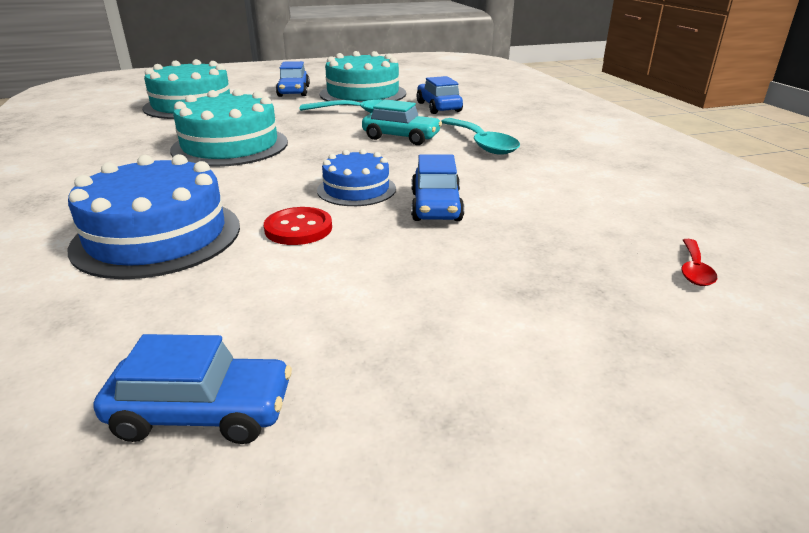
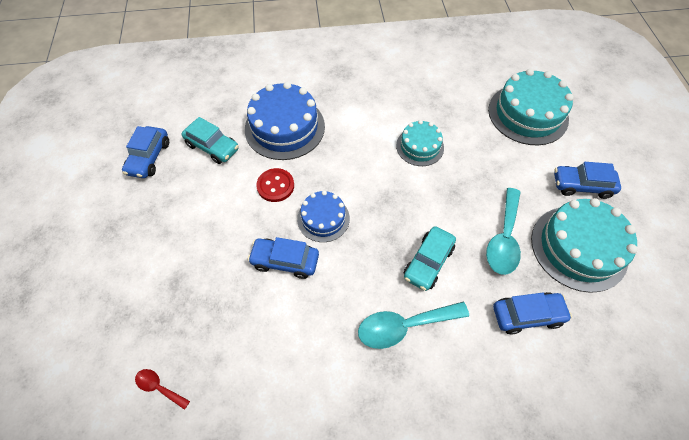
camera: 100 degrees right, 30 degrees up
turquoise cake [170,89,288,167] -> turquoise cake [396,120,444,166], size x0.58
none -> turquoise car [182,117,239,164]

